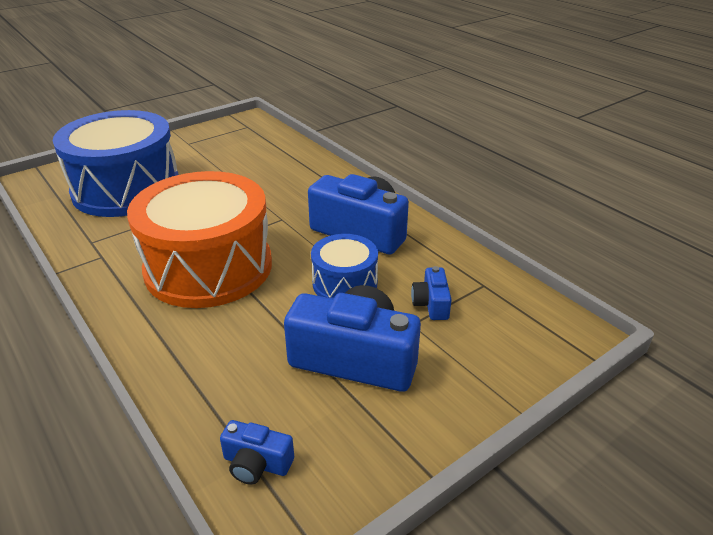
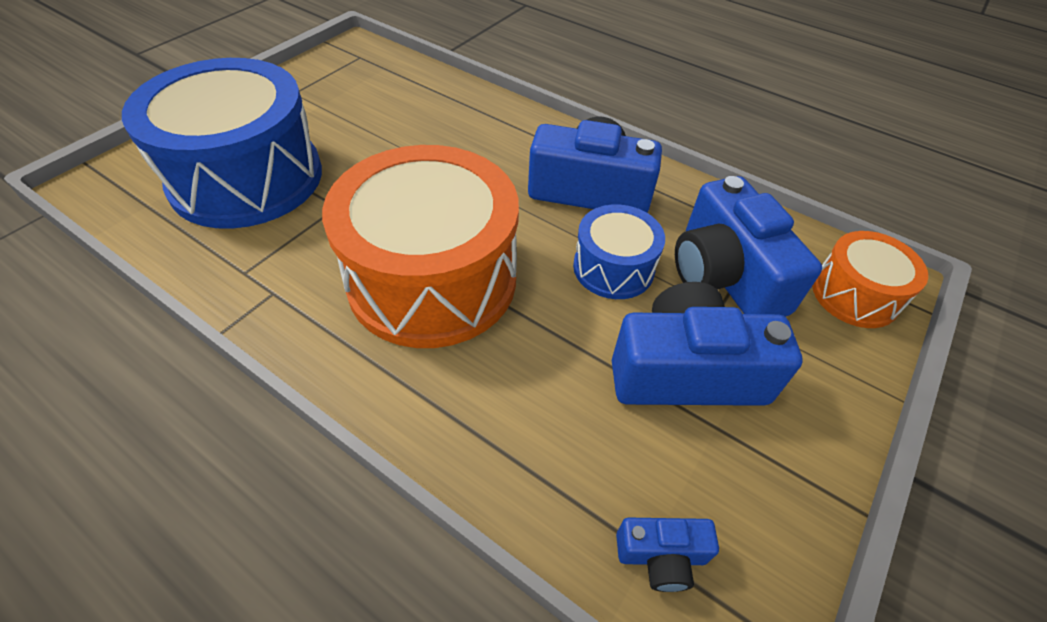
camera: 20 degrees left, 15 degrees up
blue camera [411,266,452,320] -> blue camera [675,176,822,317], size x2.13
none -> orange drum [812,231,928,328]

